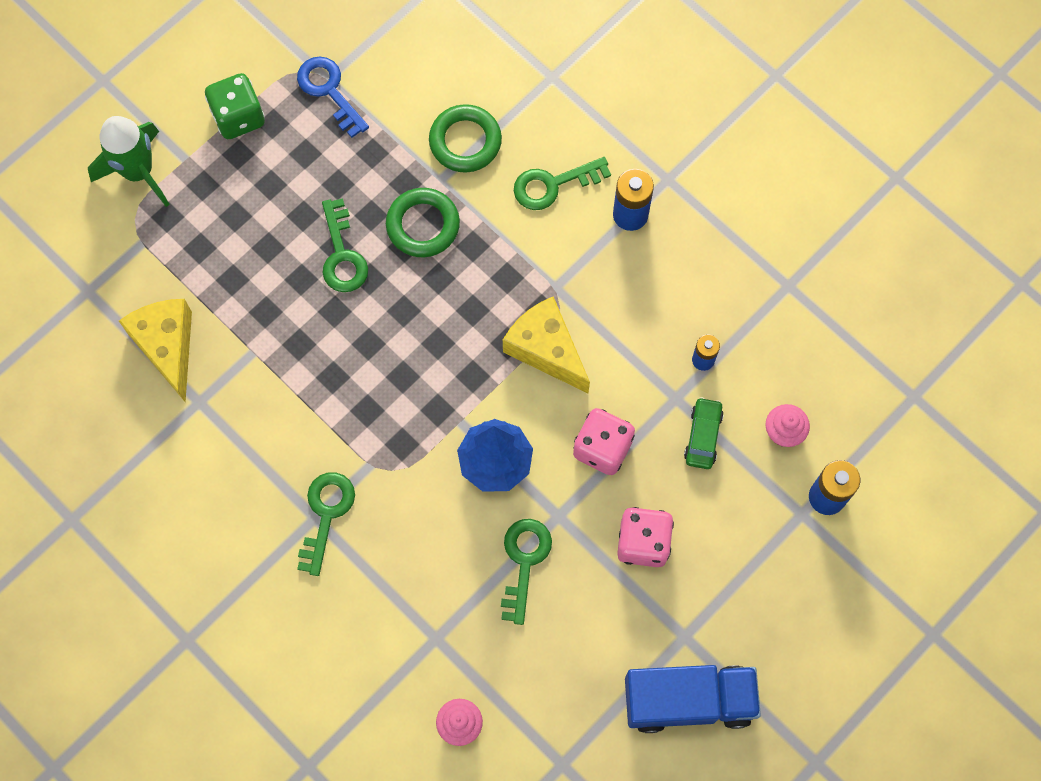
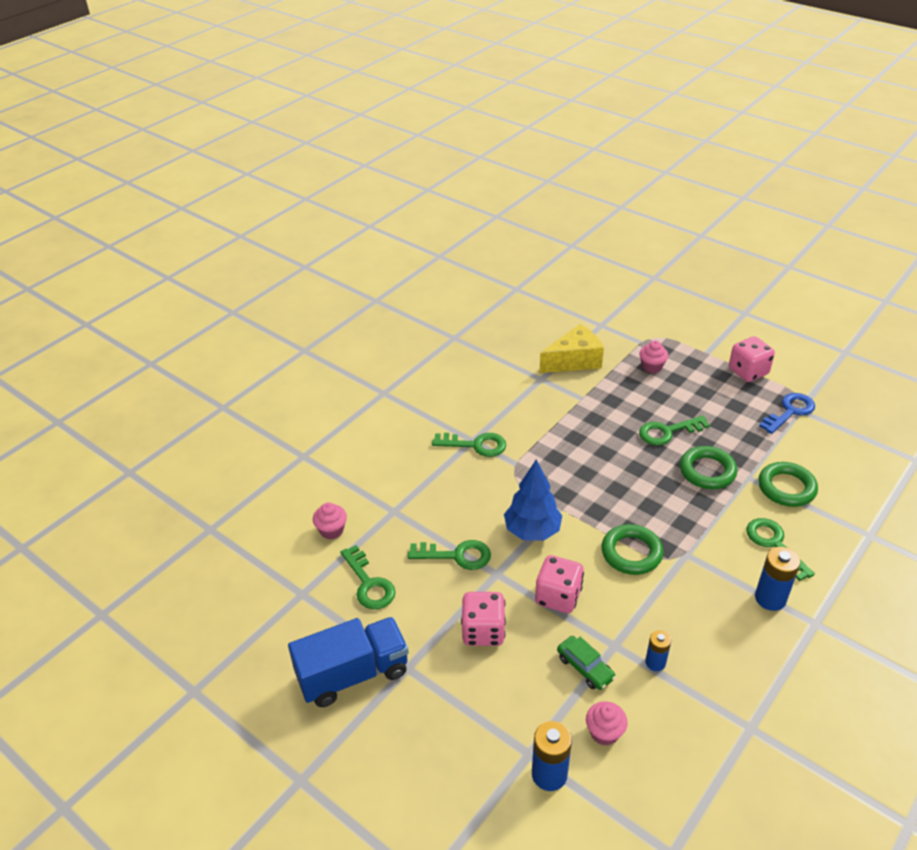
camera: 85 degrees right, 30 degrees down
green rocket [88,116,170,207] -> none
green dice [205,73,265,139] -> pink dice [729,336,775,382]
yellow cheese [503,296,590,393] -> green ring [602,524,663,575]
blue truck [625,665,761,733] -> blue truck turned 105 degrees counterclockwise [288,617,409,707]
green car [684,397,724,469] -> green car turned 45 degrees clockwise [557,636,616,690]
none -> green key [341,545,395,610]
none -> pink cupcake [639,341,668,373]

